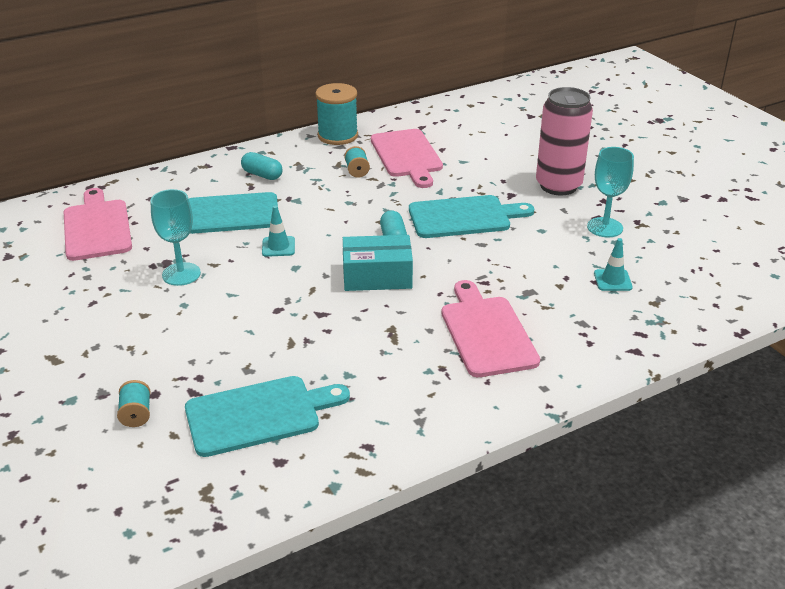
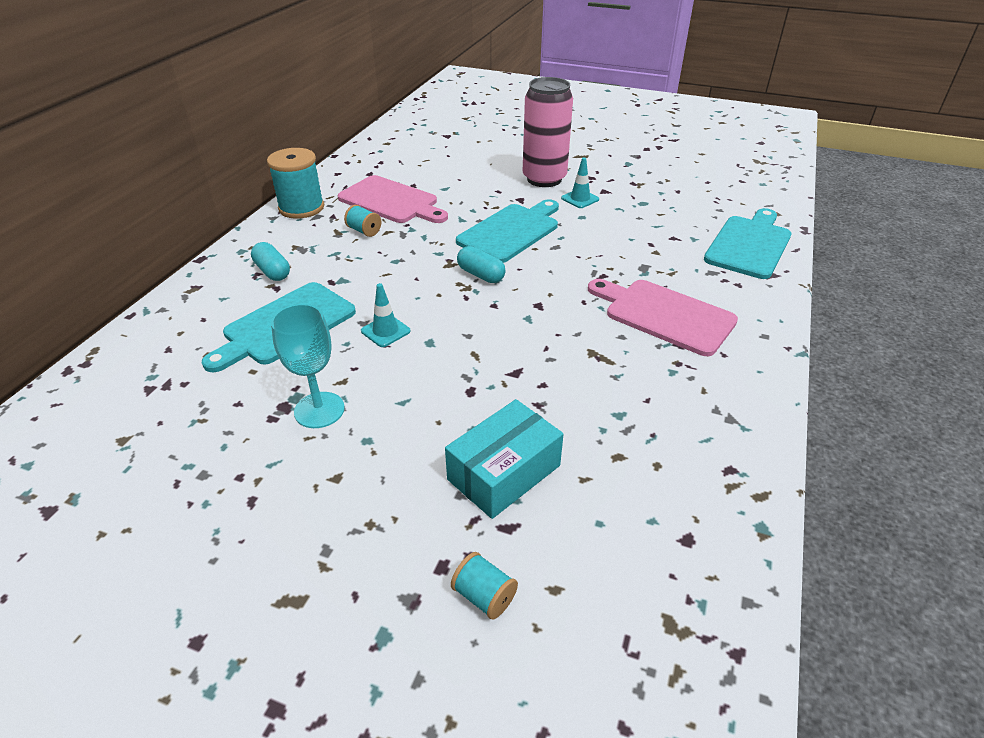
camera: 40 degrees left, 5 degrees up
pink cutting board [64,188,132,261] -> none
turquoise cutting board [185,376,350,457] -> turquoise cutting board moved to [704,208,791,279]
turquoise capsule [241,152,283,180] -> turquoise capsule turned 60 degrees clockwise [251,242,290,281]
turquoise box [343,235,413,291] -> turquoise box moved to [445,399,564,519]
turquoise goblet [587,147,634,237] -> none
turquoise traffic cone [594,238,633,291] -> turquoise traffic cone moved to [561,158,599,208]

